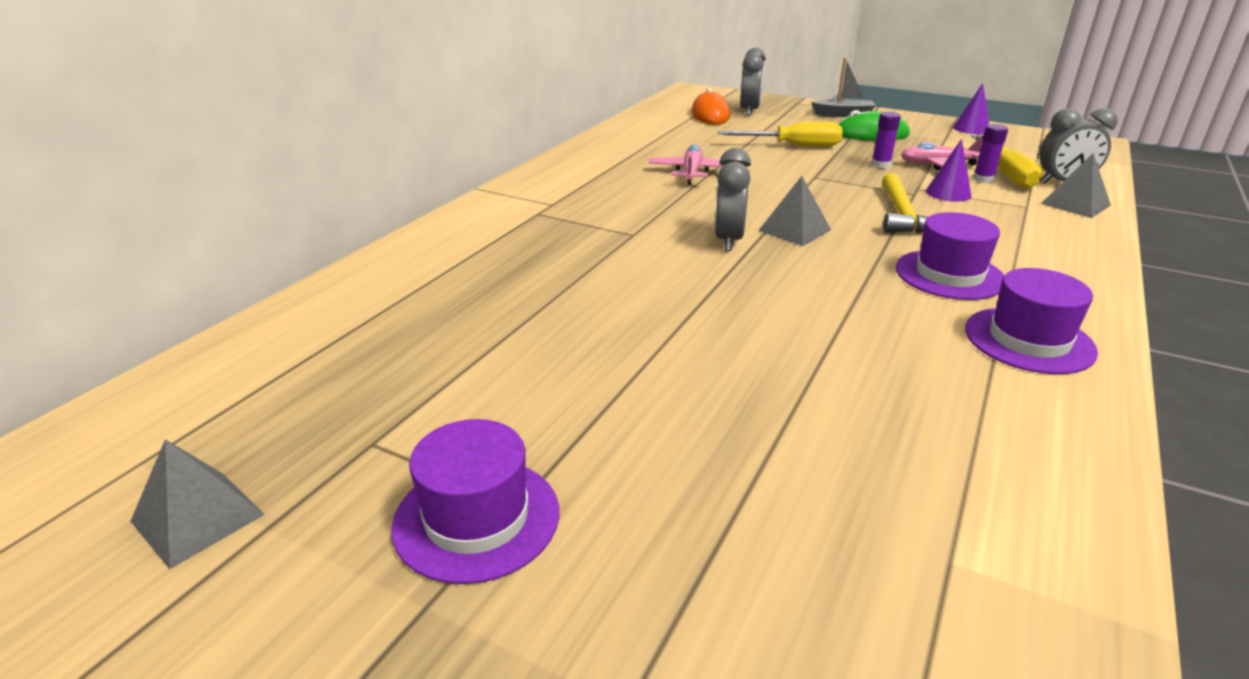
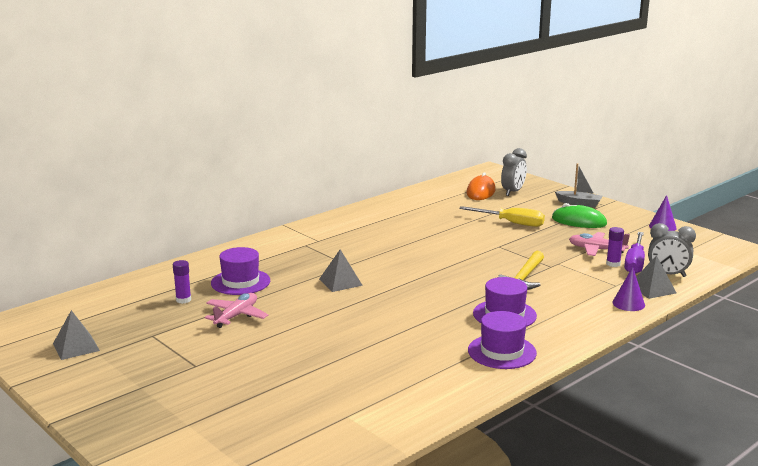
camera: 20 degrees right, 10 degrees down
purple hat [391,419,559,584] -> purple hat moved to [211,247,270,295]
pink plane [649,144,723,185] -> pink plane moved to [205,293,268,328]
grey clock [715,148,751,251] -> none
grey pyramid [758,176,831,246] -> grey pyramid moved to [319,250,363,292]
purple glue stick [871,112,901,168] -> purple glue stick moved to [173,260,191,304]
purple cone [926,139,972,202] -> purple cone moved to [612,267,645,311]
yellow screwdriver [971,135,1043,189] -> purple screwdriver [624,232,645,274]

